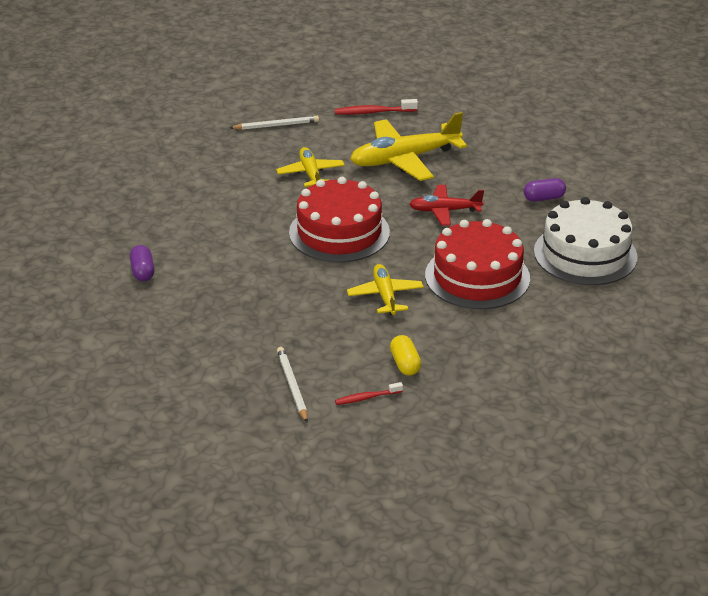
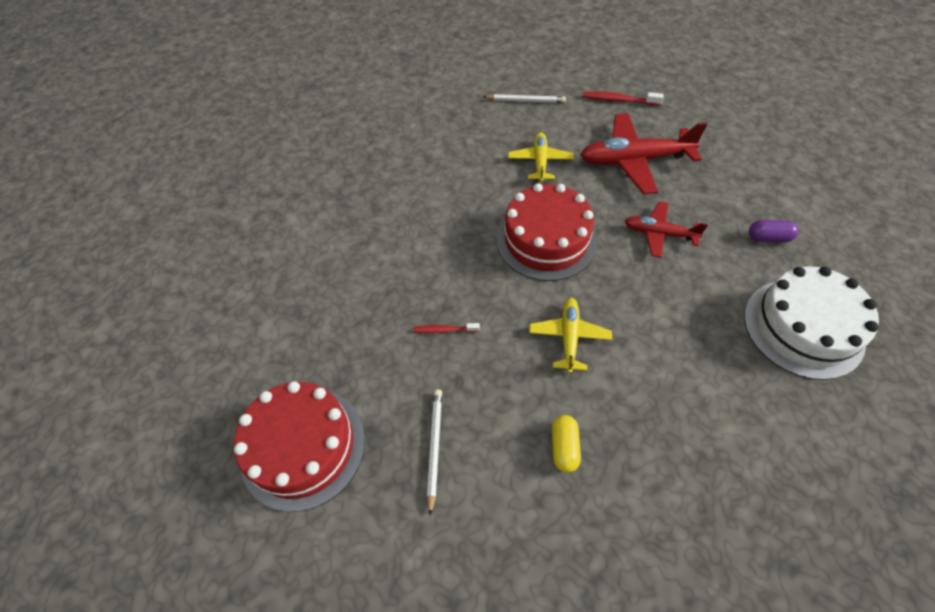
camera: 20 degrees right, 20 degrees up
purple capsule [130,245,154,281] -> none
red toothbrush [335,382,403,405] -> red toothbrush moved to [413,323,480,333]
yellow plane [350,112,467,181] -> red plane [580,113,708,194]
red cake [425,219,530,309] -> red cake moved to [234,381,365,512]

